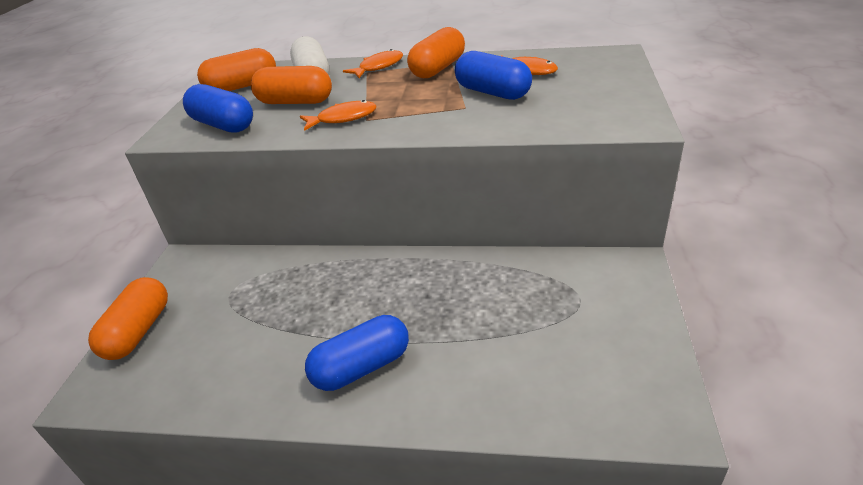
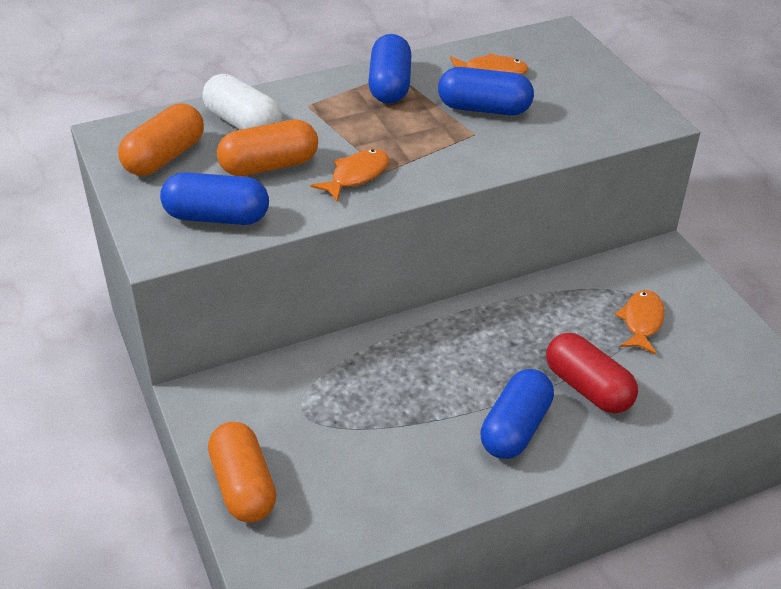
camera: 35 degrees left, 5 degrees up
orange fish [343,49,403,78] -> orange fish moved to [615,290,665,354]
orange capsule [407,27,465,78] -> blue capsule [368,34,411,104]
none -> red capsule [546,333,638,413]

